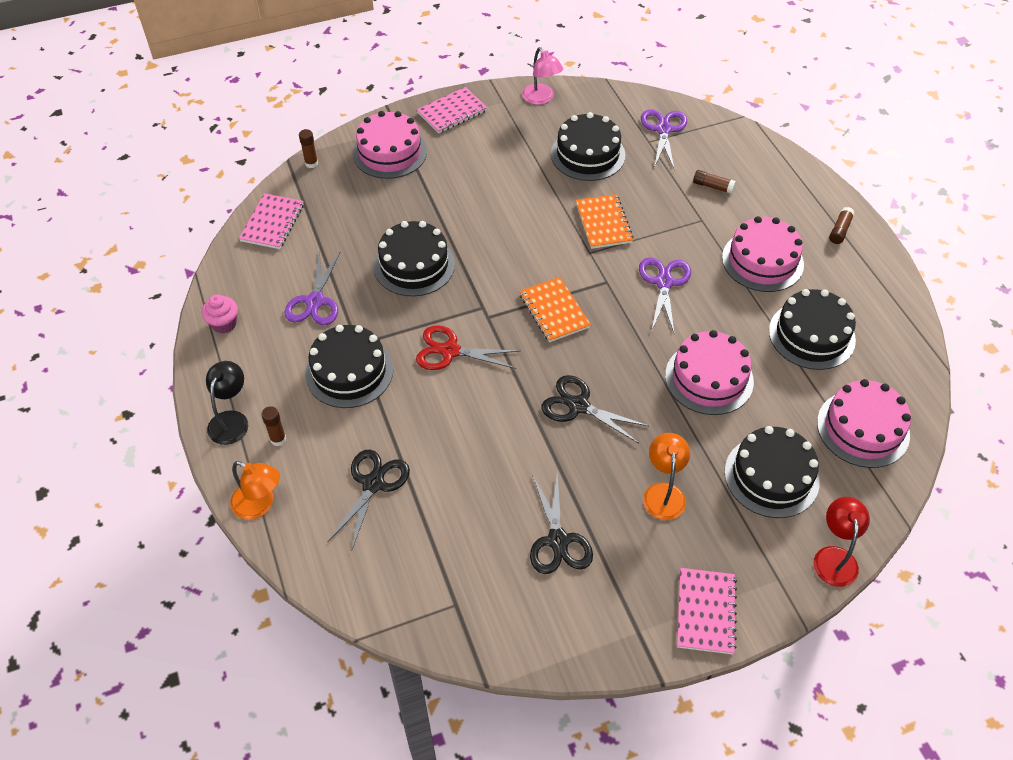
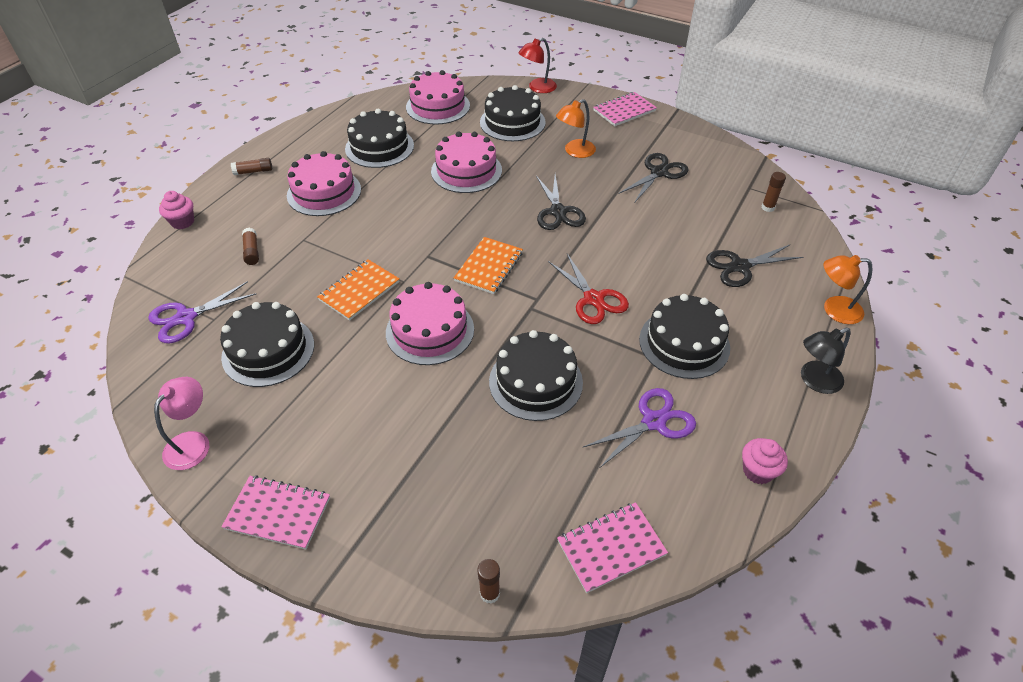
camera: 130 degrees left, 5 degrees down
orange lamp [230,461,280,520] -> orange lamp turned 75 degrees counterclockwise [824,255,872,324]
brown glue stick [261,406,286,446] -> brown glue stick moved to [761,172,786,212]
pink cake [353,111,427,179] -> pink cake moved to [386,282,474,365]
purple scissors [639,257,691,332] -> none
none -> pink cupcake [159,191,194,229]

